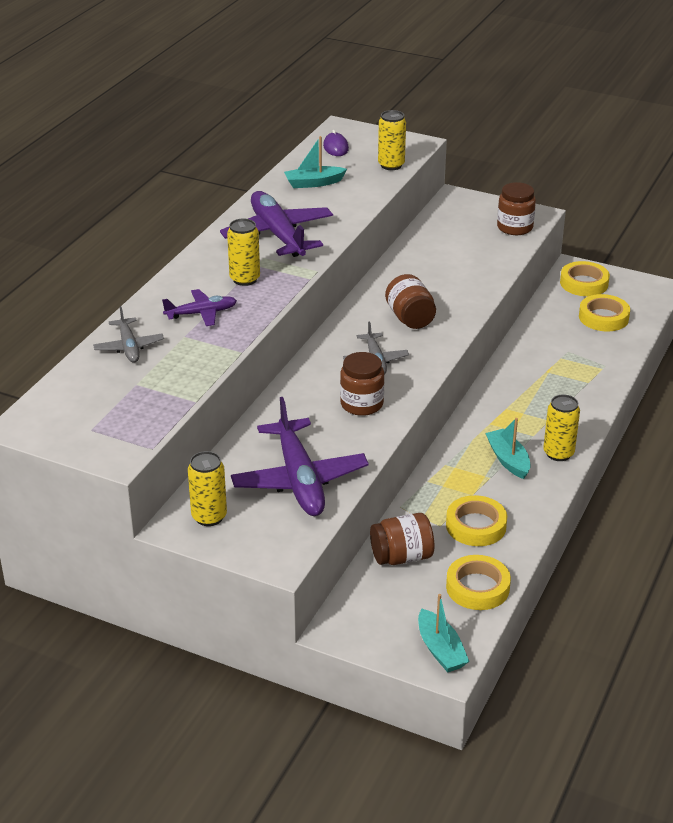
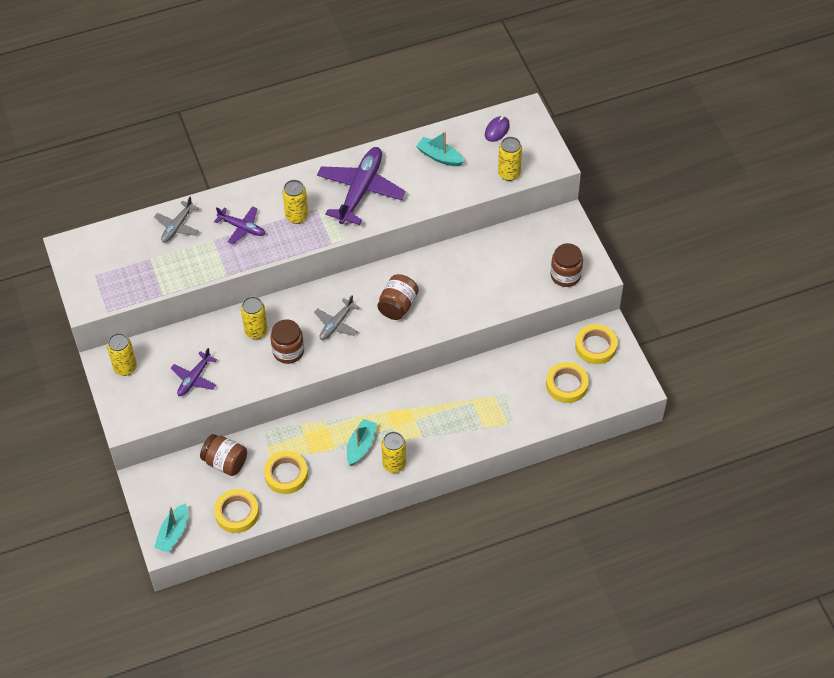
camera: 45 degrees right, 20 degrees up
purple plane [231,397,369,516] -> purple plane [171,348,217,396], size x0.54
none -> yellow can [241,297,268,339]

